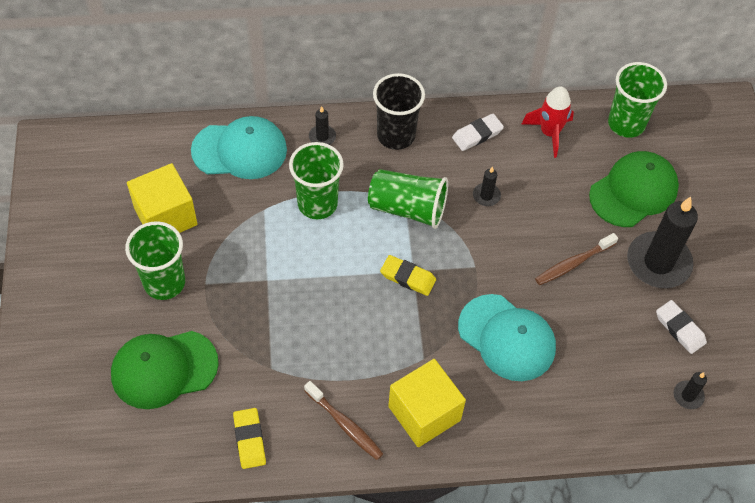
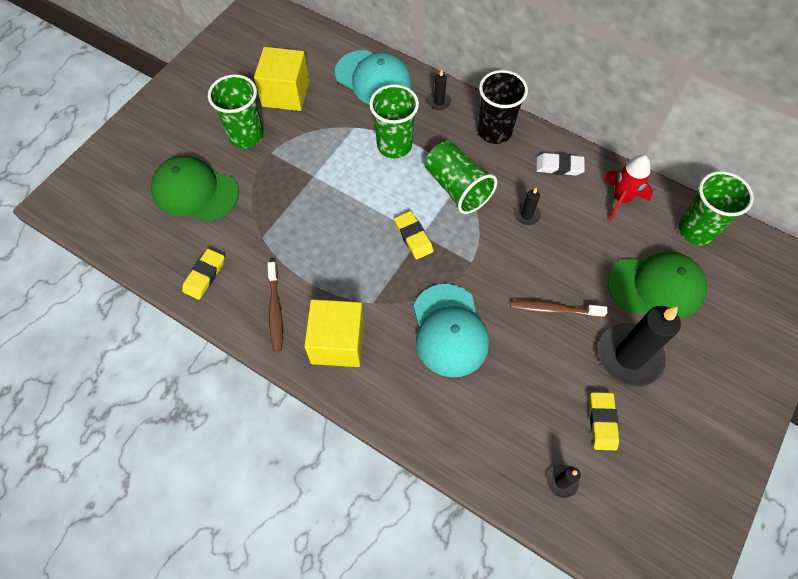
camera: 40 degrees right, 5 degrees up
white eraser [656,300,707,354] -> yellow eraser [589,392,619,450]

